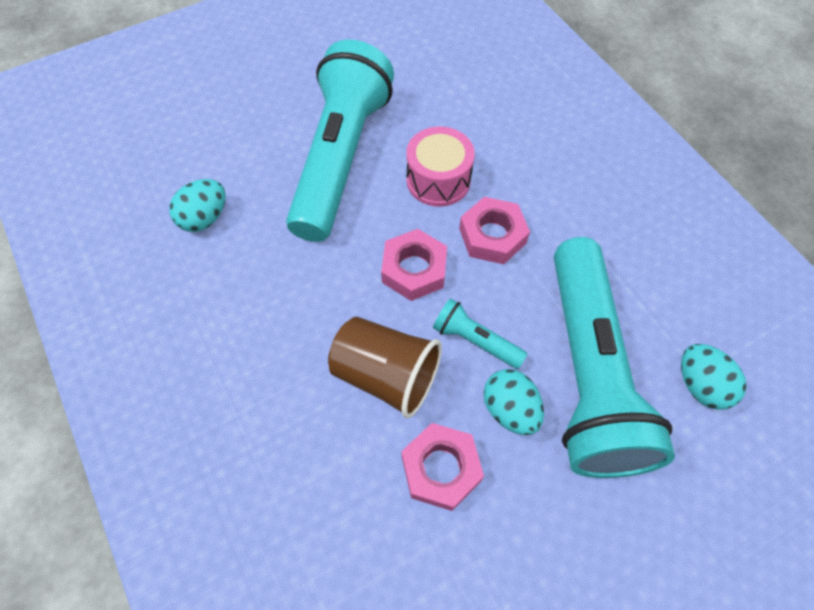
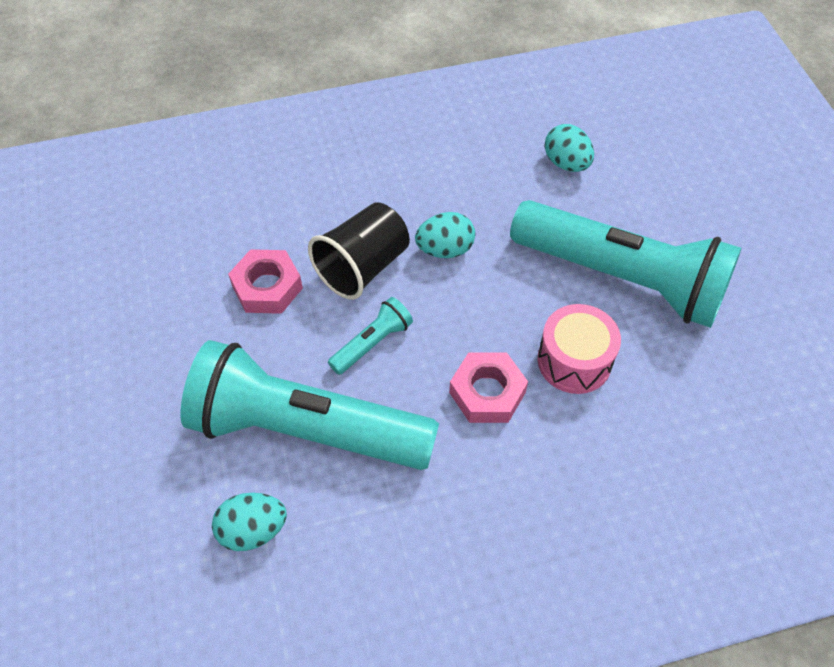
camera: 105 degrees right, 5 degrees down
brown cup [328,317,442,419] -> black cup [308,202,410,300]
pink nut [381,229,447,301] -> none
turquoise egg [484,369,544,435] -> turquoise egg moved to [415,212,475,258]

